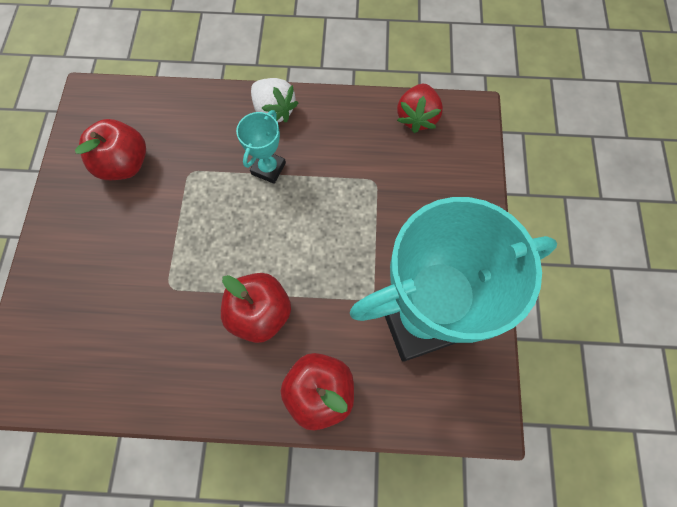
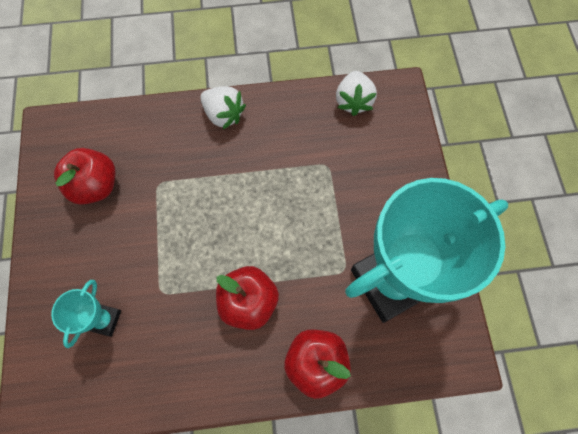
camera: 10 degrees left, 0 degrees up
turquoise trophy [236,110,286,184] -> turquoise trophy moved to [51,280,121,348]
red strawberry [397,84,443,133] -> white strawberry [336,71,377,116]

